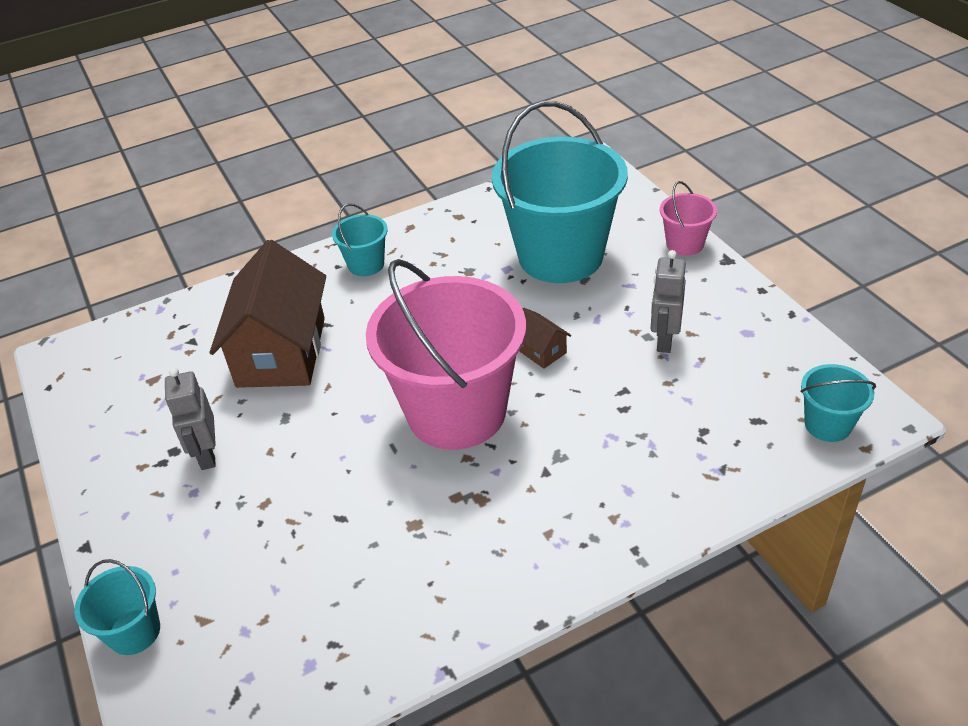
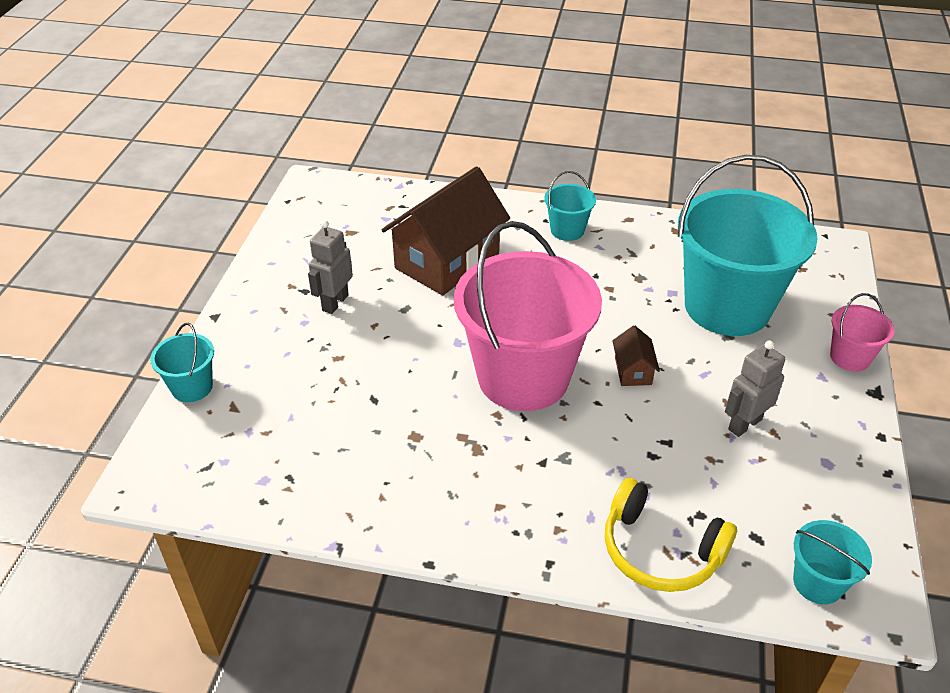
camera: 35 degrees right, 0 degrees up
none -> yellow headphones [605,478,737,592]

